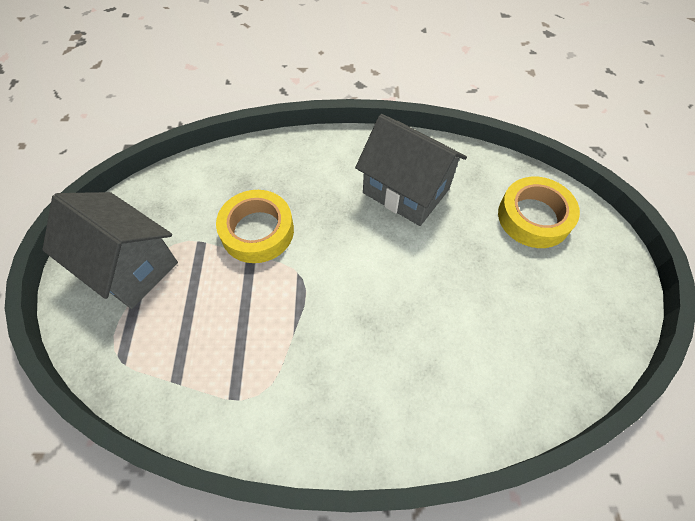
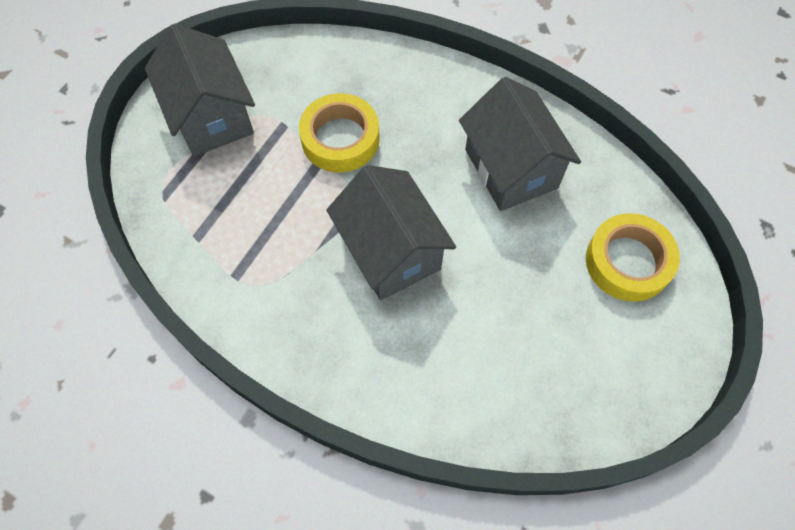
camera: 30 degrees right, 5 degrees up
none -> grey house [326,165,456,300]

